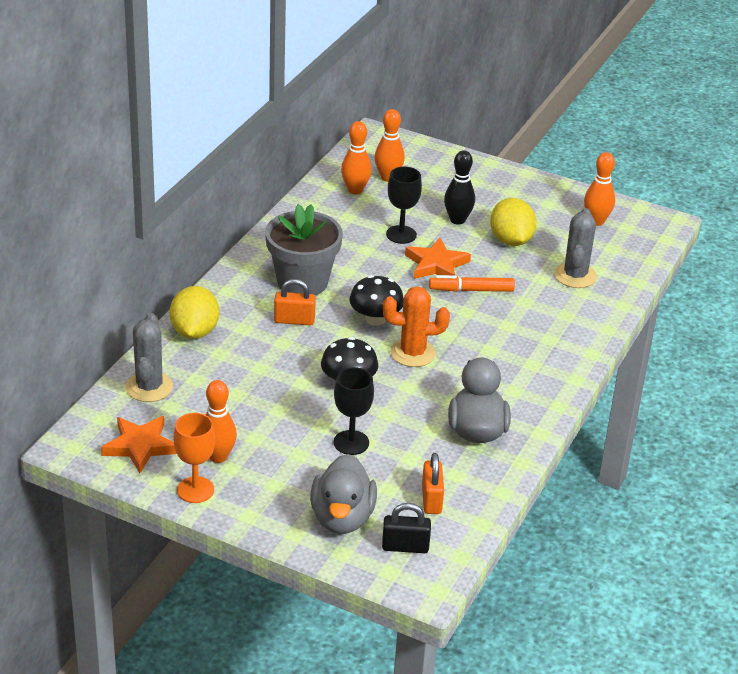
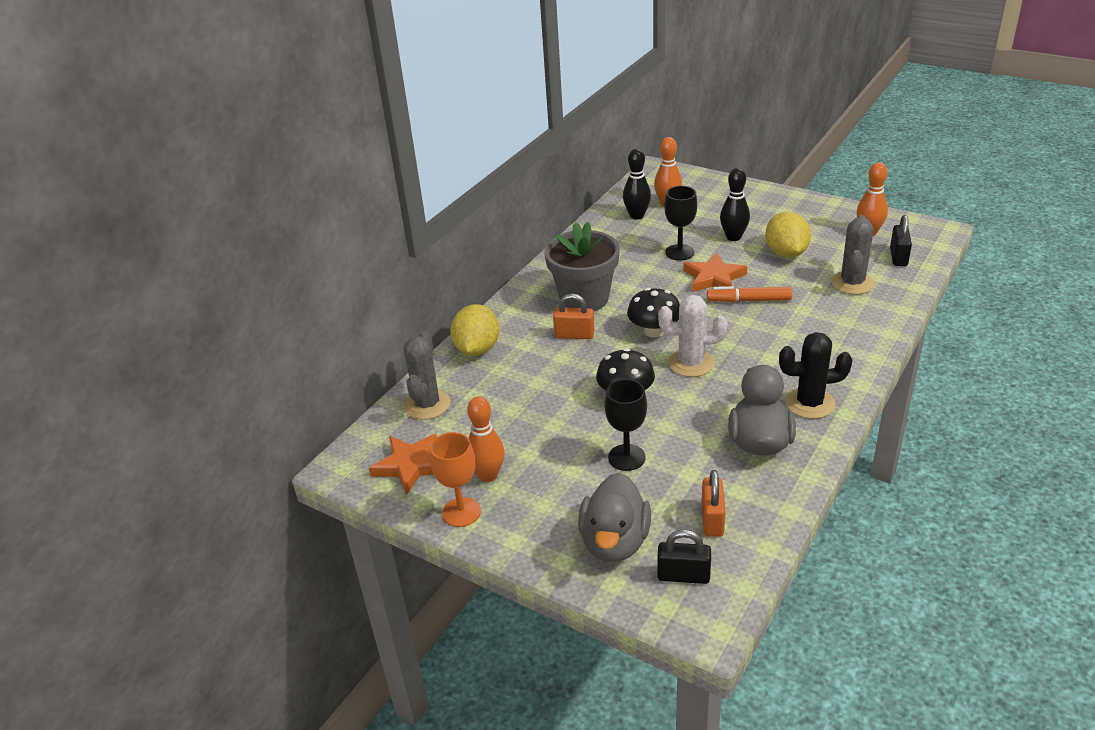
camera: 10 degrees right, 0 degrees up
orange bowling pin [341,121,372,195] -> black bowling pin [623,149,651,219]
orange cactus [383,286,450,367] -> white cactus [658,295,728,377]
none -> black cactus [779,332,852,419]
none -> black padlock [890,215,912,266]

